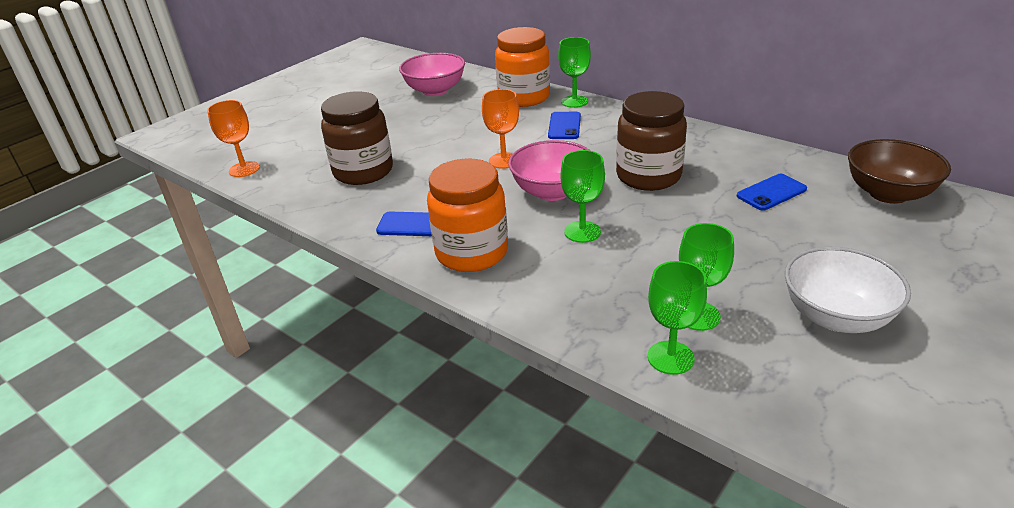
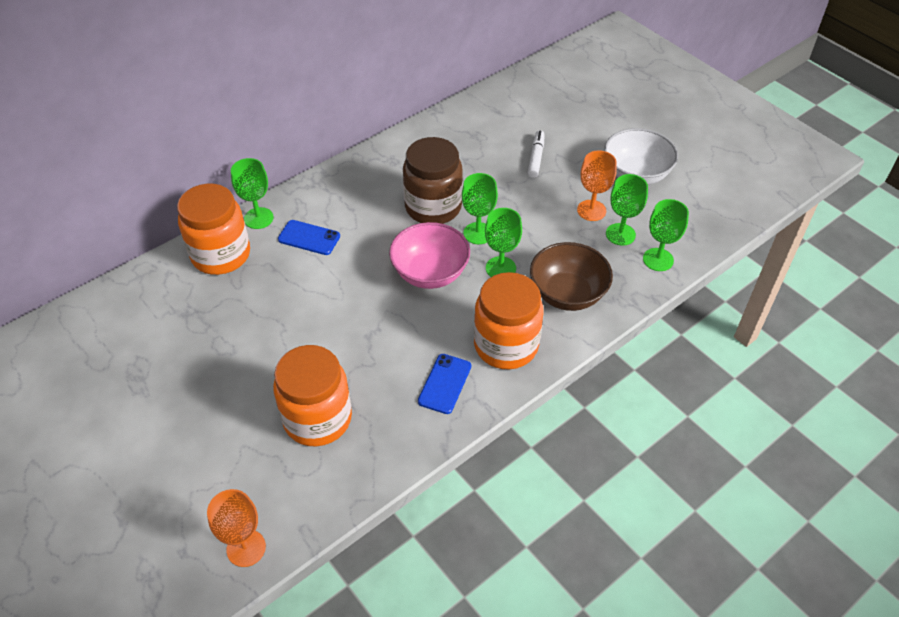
camera: 80 degrees left, 15 degrees up
brown jar [321,91,393,185] -> orange jar [273,345,352,446]
pink bowl [399,53,465,96] -> none
orange goblet [482,89,519,169] -> orange goblet moved to [577,150,617,221]
blue phone [737,174,807,211] -> none
brown bowl [848,139,951,204] -> brown bowl moved to [530,242,613,311]
none -> green goblet [462,173,498,244]
none -> white marker [528,130,545,178]

